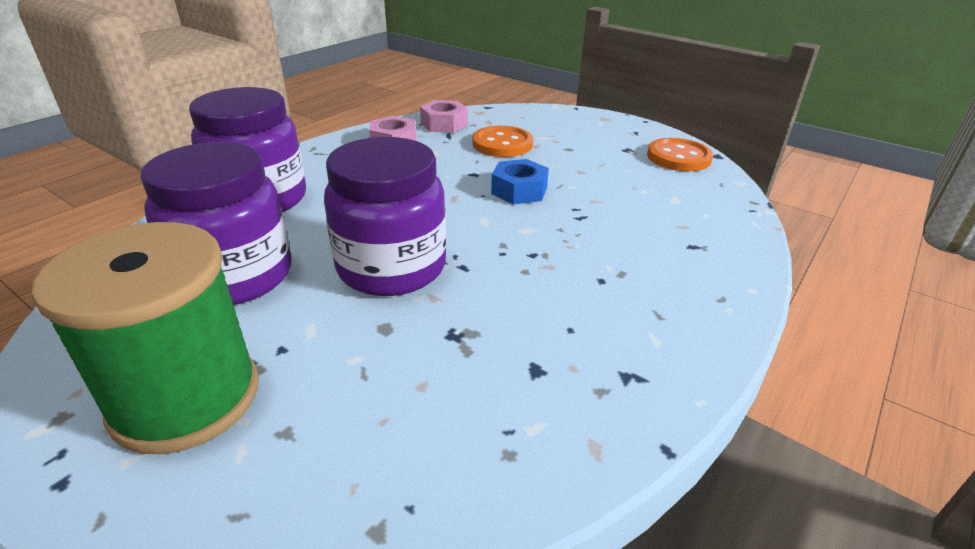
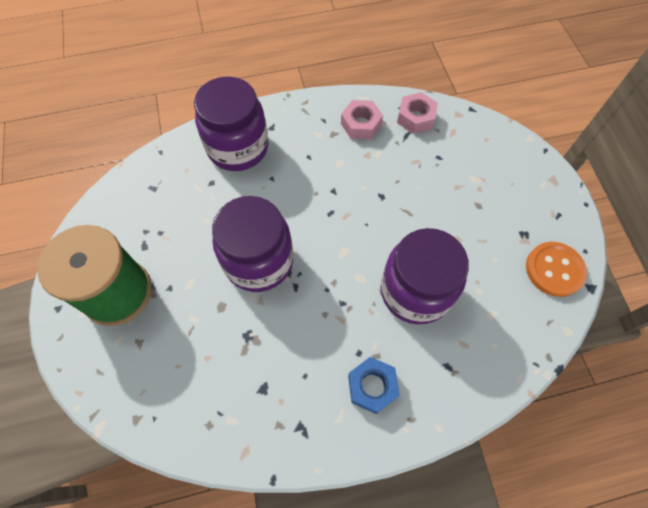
camera: 40 degrees right, 30 degrees up
purple jar [140,142,291,305] -> purple jar moved to [381,228,469,324]
orange button [473,126,533,157] -> none
blue nut [491,159,549,204] -> blue nut moved to [348,357,400,414]

